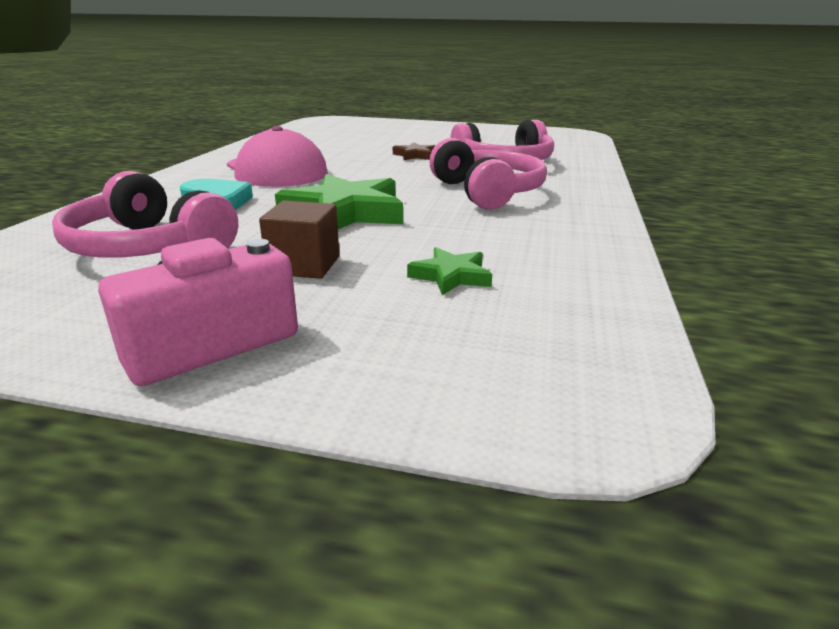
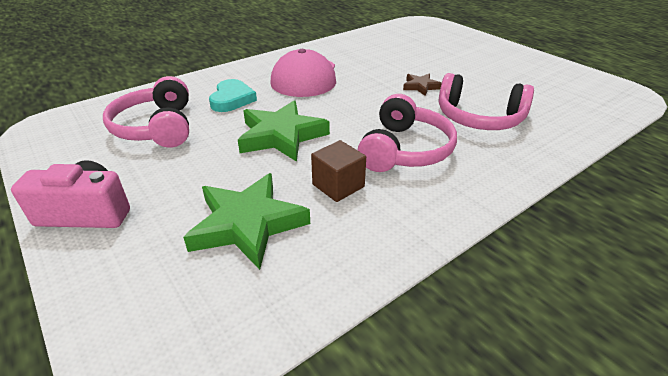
camera: 40 degrees right, 10 degrees up
brown cube [259,201,339,279] -> brown cube moved to [311,140,366,202]
green star [407,247,492,295] -> green star [183,173,310,270], size x1.98

